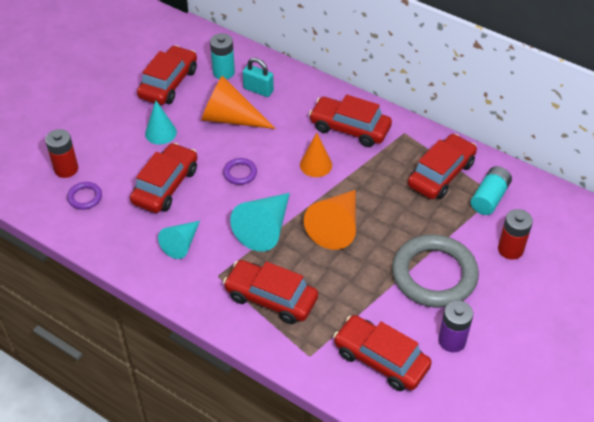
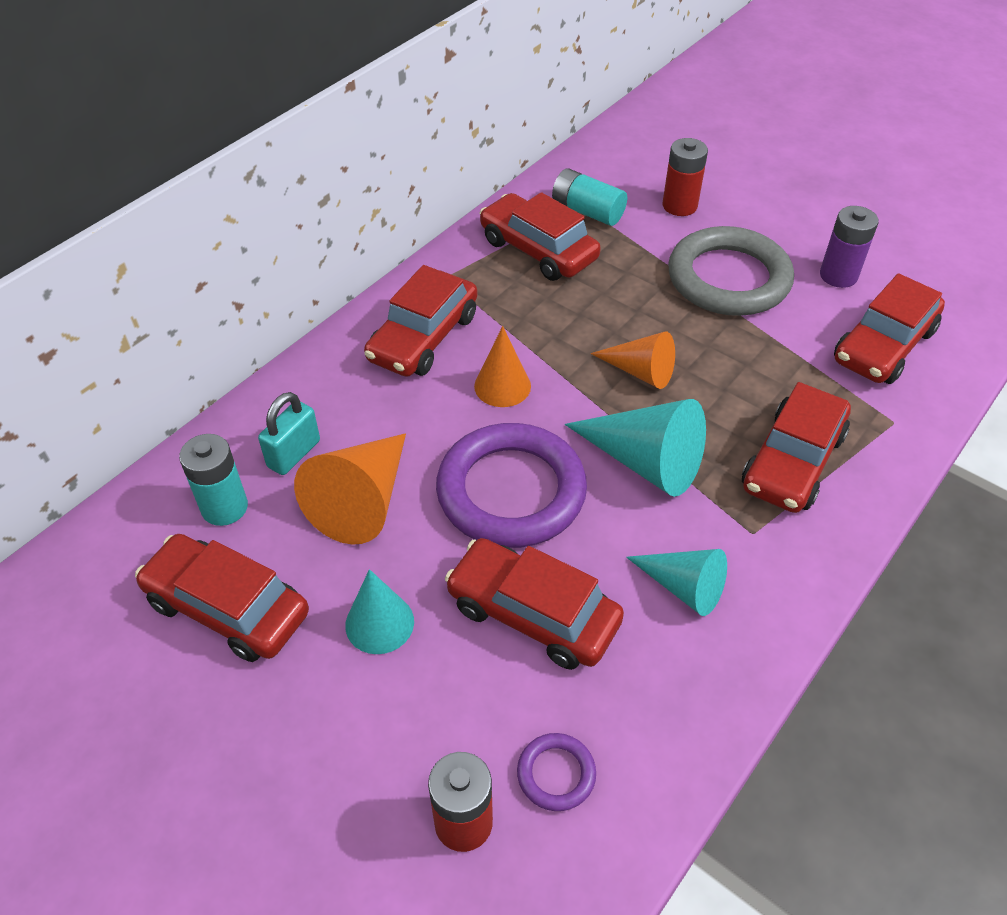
camera: 85 degrees left, 0 degrees up
purple ring [223,158,257,185] -> purple ring [436,423,587,548], size x2.33
orange cone [304,190,356,250] -> orange cone [591,332,675,389], size x0.64

